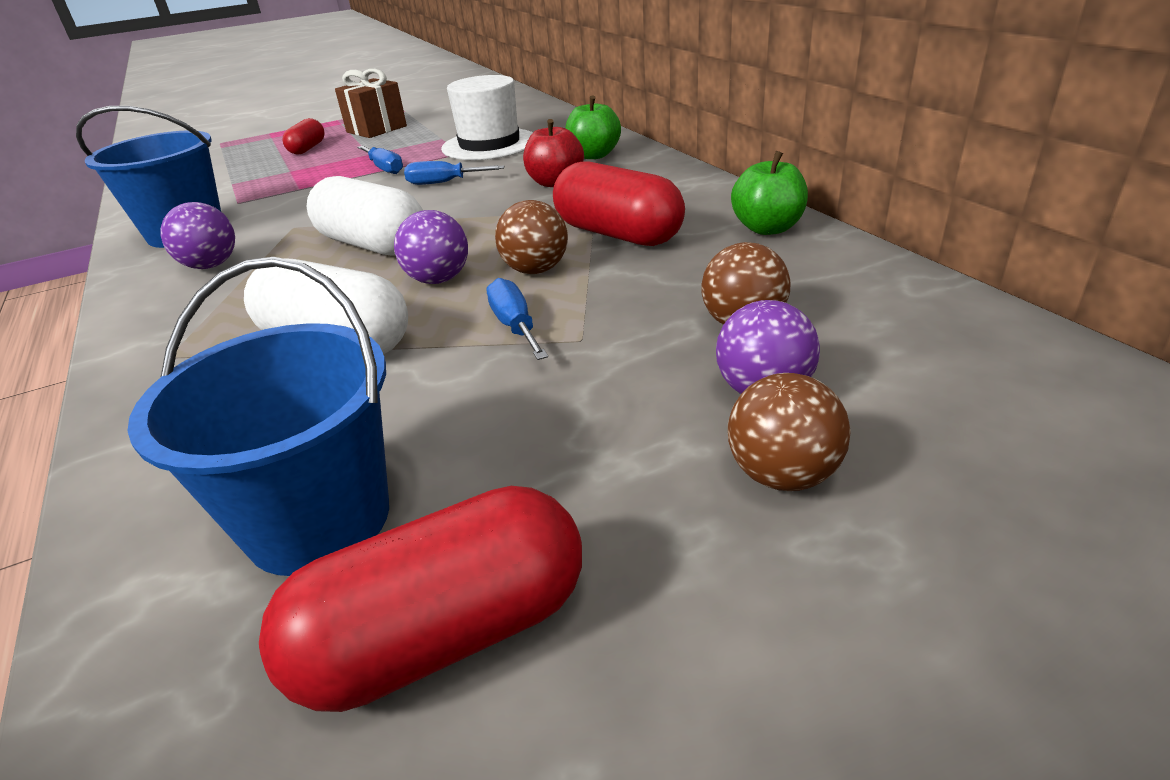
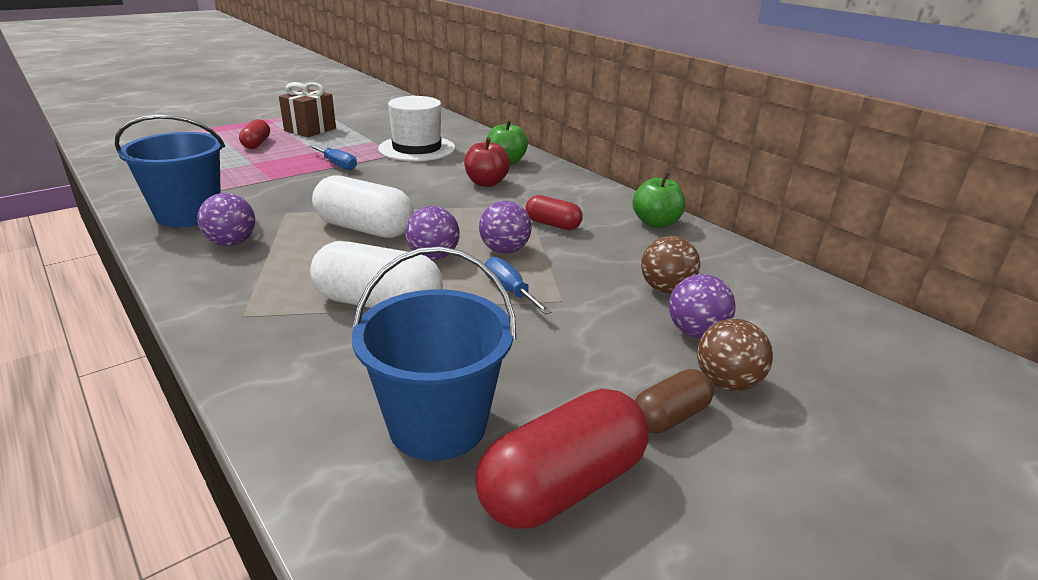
camera: 15 degrees left, 5 degrees down
blue screwdriver [404,161,504,185] -> none
brown ball [495,200,568,274] -> purple ball [479,201,532,254]
red capsule [553,162,685,246] -> red capsule [526,195,583,230], size x0.57
none -> brown capsule [635,369,714,433]

